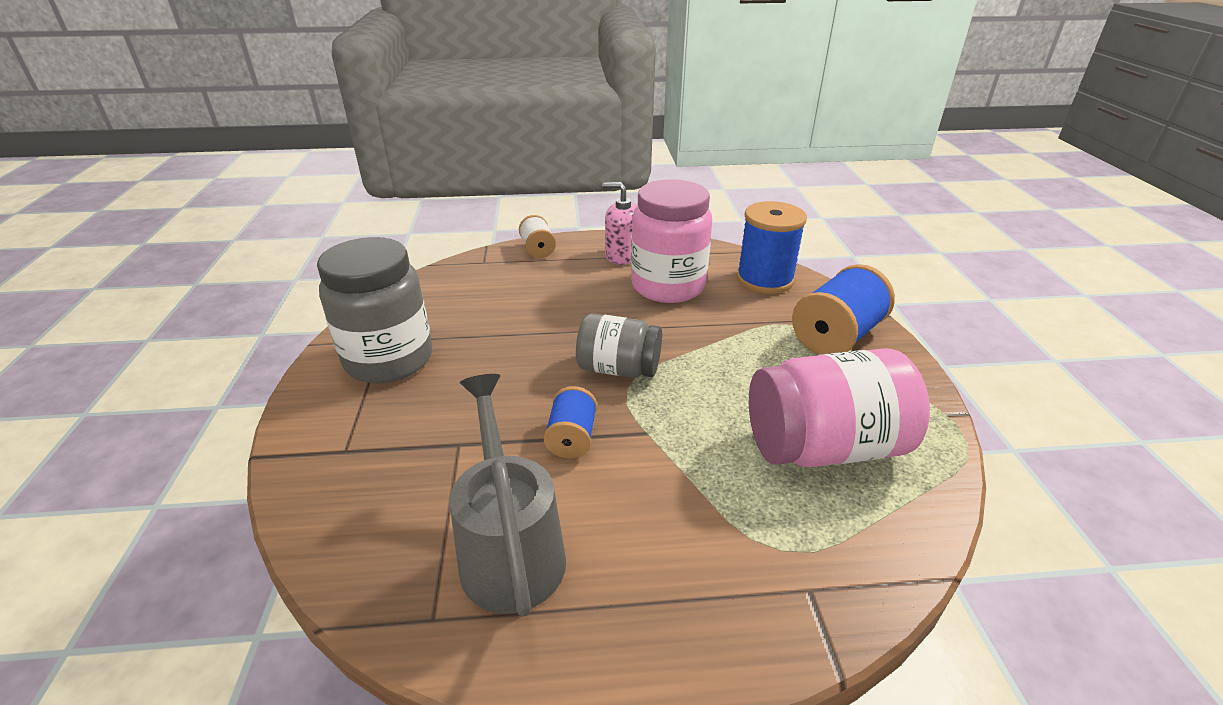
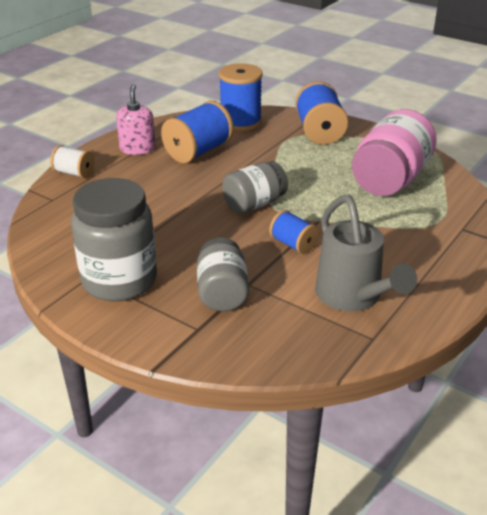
camera: 50 degrees left, 0 degrees up
grey watering can [450,374,566,617] -> grey watering can turned 135 degrees counterclockwise [315,195,417,311]
pink soap dispenser [602,182,637,264] -> pink soap dispenser turned 120 degrees clockwise [116,84,156,155]
pink jar [631,179,712,303] -> blue spool [161,101,233,163]
none -> grey jar [197,237,249,311]

